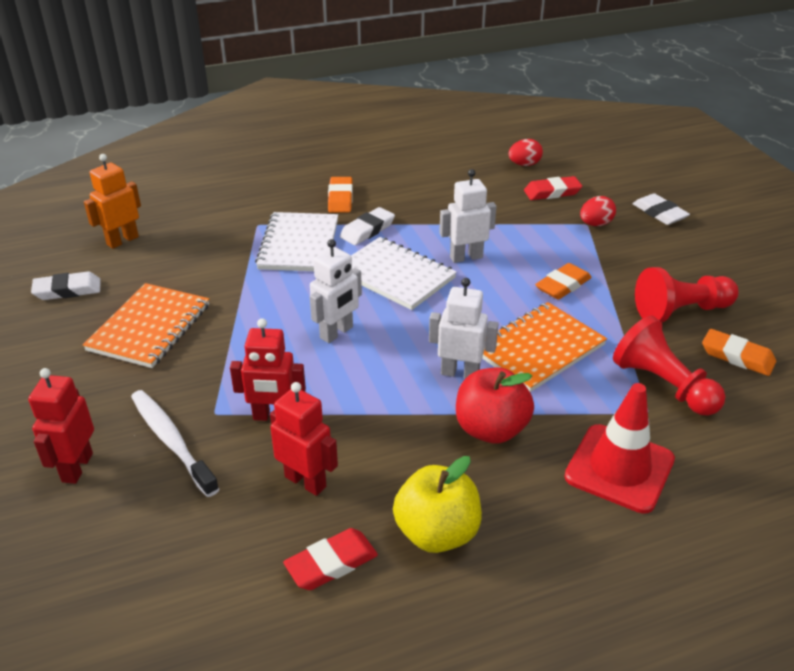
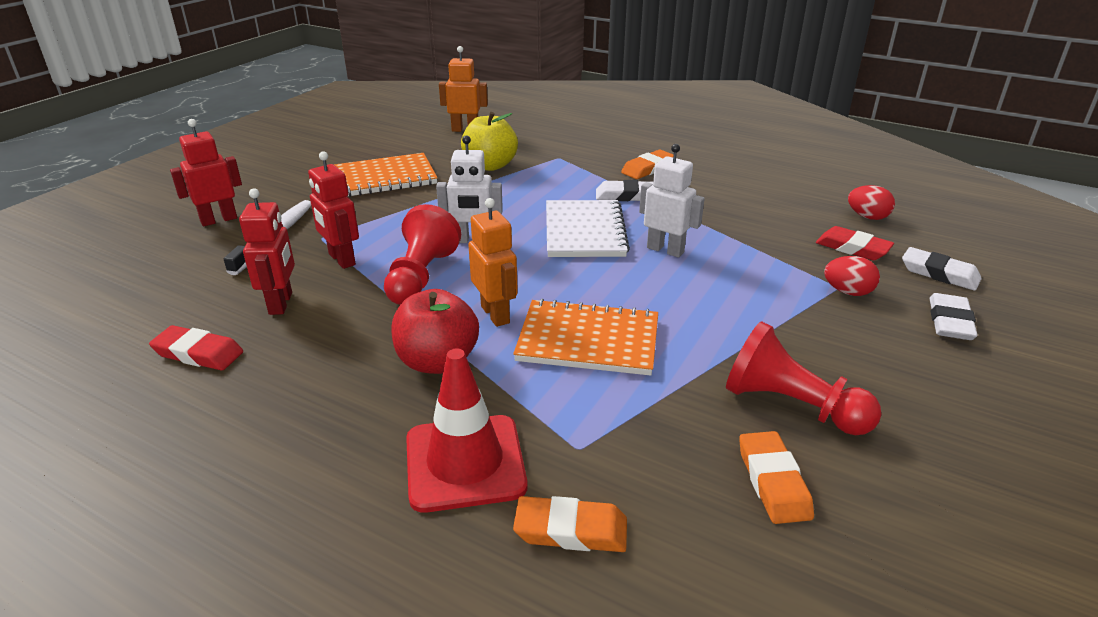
camera: 50 degrees right, 5 degrees down
white eraser [31,272,101,300] -> white eraser moved to [902,247,981,290]
white notebook [255,212,338,271] -> none
yellow apple [393,456,482,553] -> yellow apple moved to [461,112,518,171]
white robot [429,278,498,379] -> orange robot [468,198,518,327]
orange eraser [535,263,592,300] -> orange eraser moved to [513,496,627,552]
red pawn [613,316,725,416] -> red pawn moved to [384,204,461,305]

